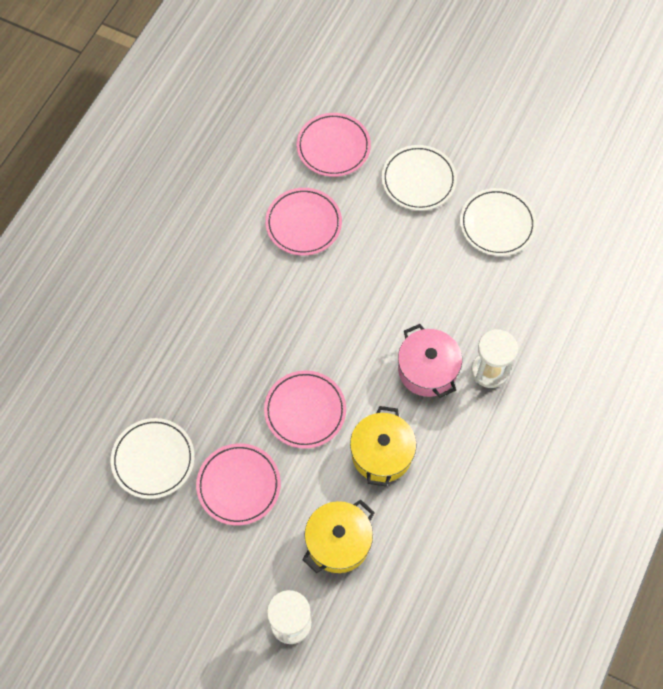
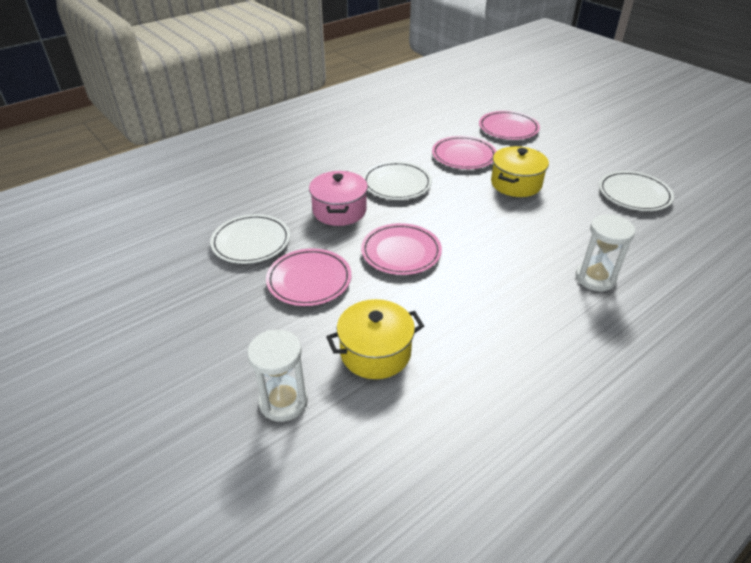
camera: 25 degrees right, 25 degrees down
yellow pot [350,406,416,487] -> yellow pot moved to [491,146,549,197]
white plate [382,145,457,211] -> white plate moved to [363,162,432,200]
pink pot [398,324,462,398] -> pink pot moved to [309,171,368,226]

